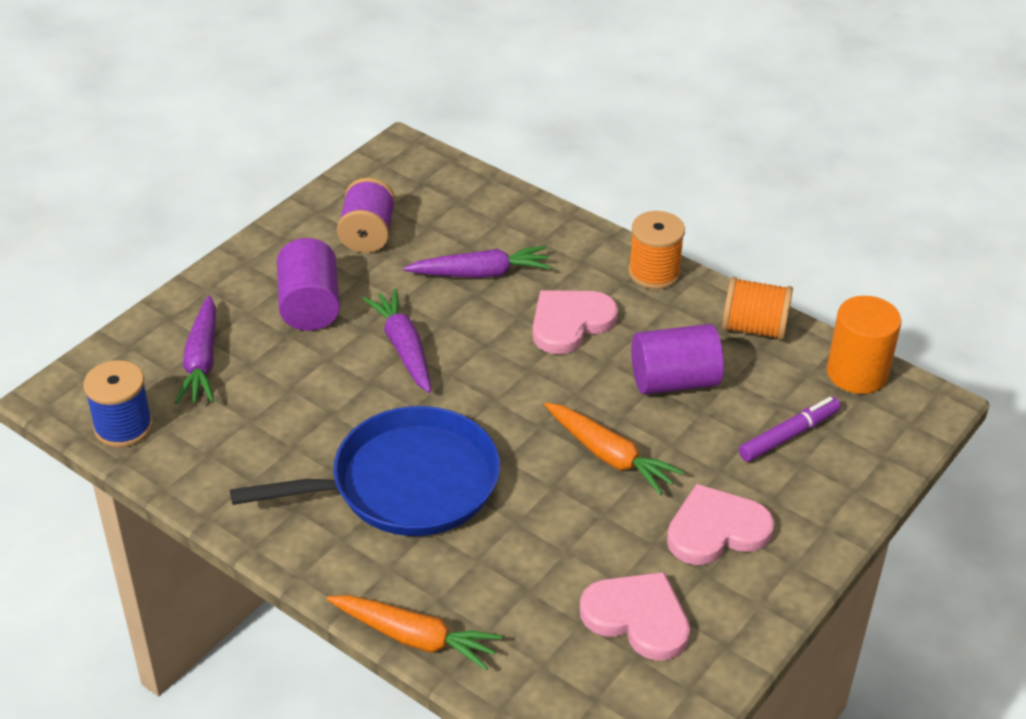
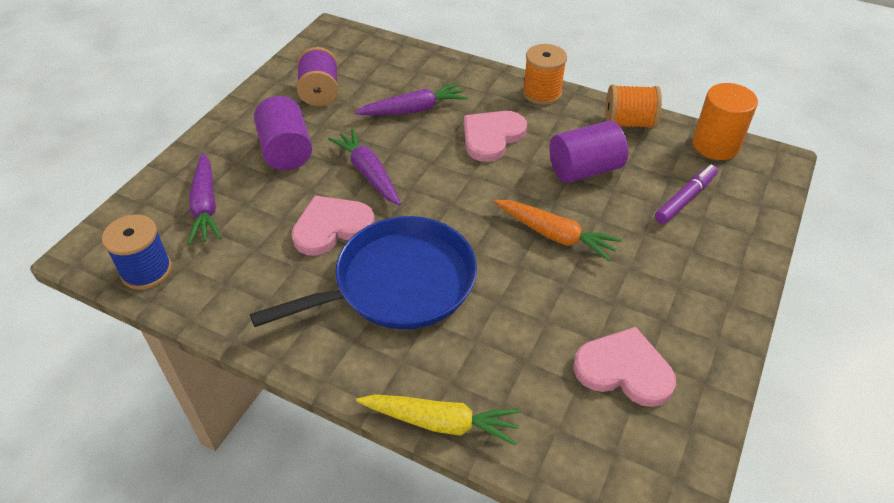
camera: 10 degrees left, 5 degrees up
orange carrot [327,595,502,671] -> yellow carrot [356,394,521,446]
pink heart [667,484,774,565] -> pink heart moved to [291,196,375,256]

